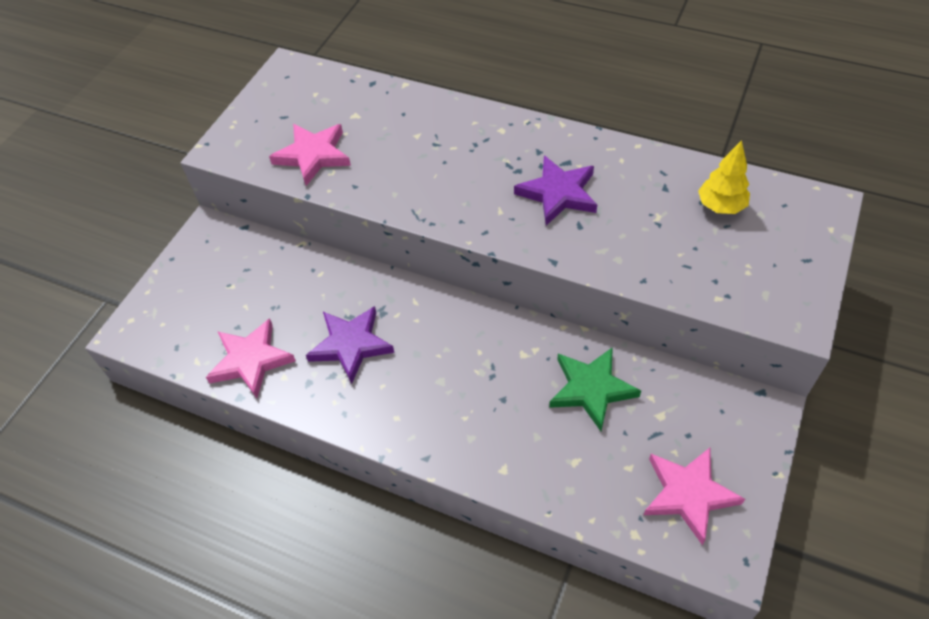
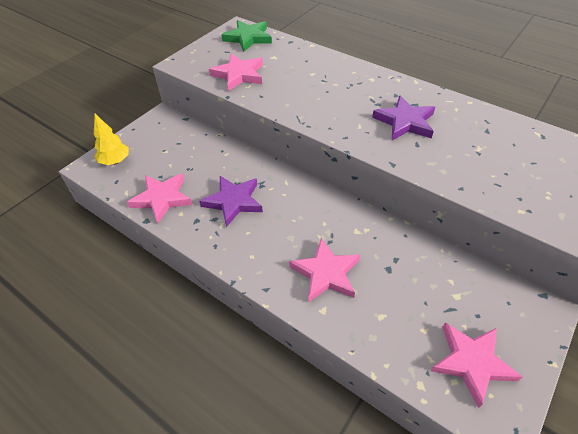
camera: 10 degrees right, 5 degrees down
green star [549,347,641,431] -> green star moved to [221,20,272,52]
yellow tree [698,140,750,214] -> yellow tree moved to [94,114,129,165]
none -> pink star [289,238,360,302]

